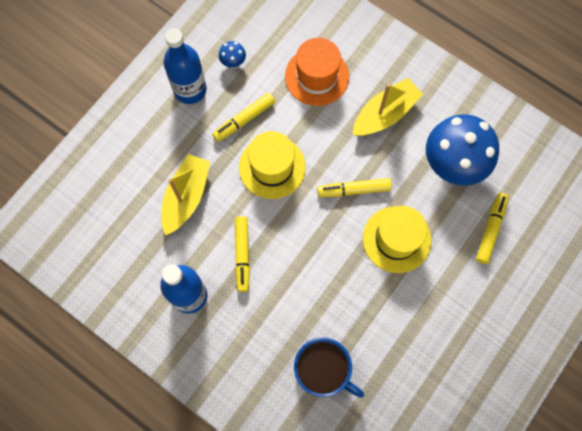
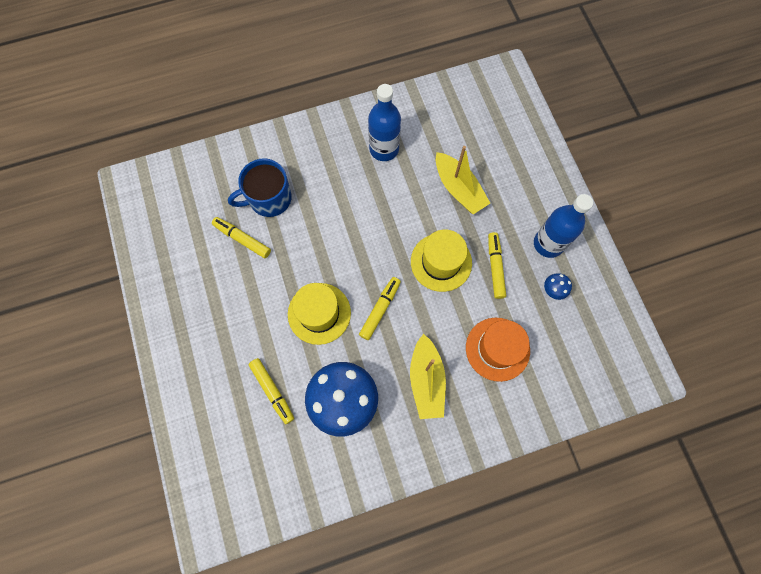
camera: 125 degrees right, 0 degrees up
yellow marker [235,216,250,292] -> yellow marker moved to [212,217,271,258]

